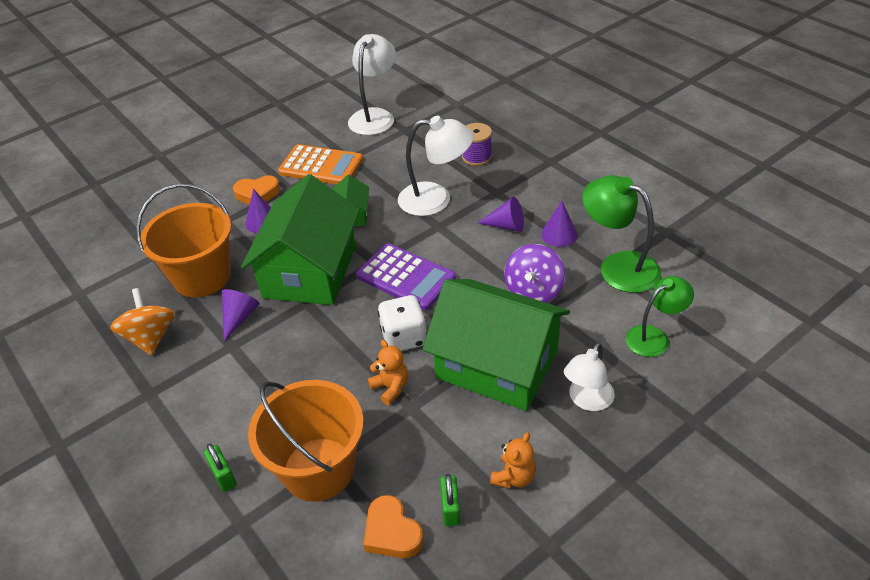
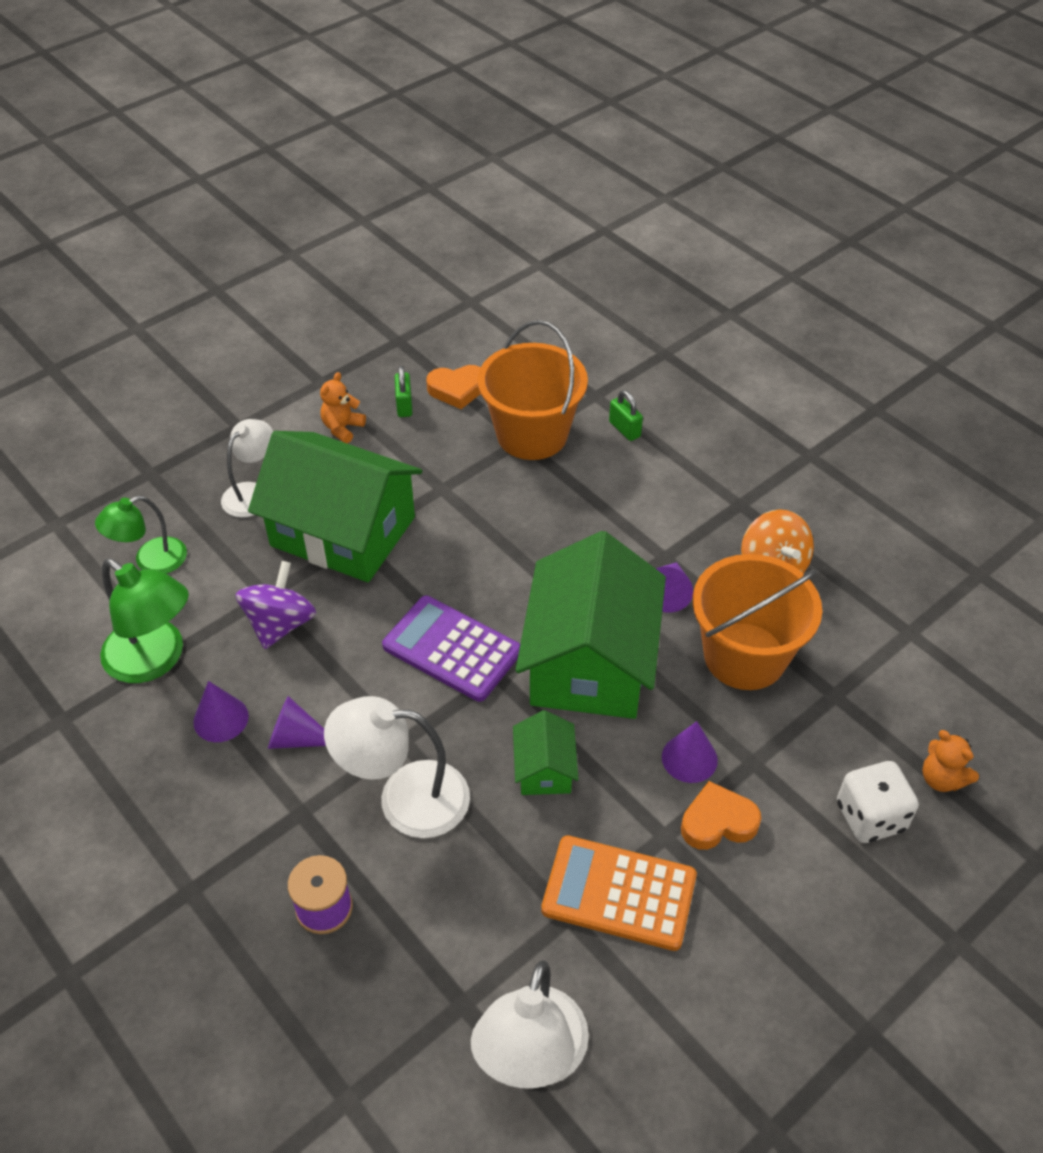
camera: 175 degrees right, 5 degrees up
orange heart [364,495,423,558] -> orange heart turned 120 degrees clockwise [426,365,481,409]
orange teddy bear [368,340,408,405] -> orange teddy bear moved to [922,730,979,792]
white dice [378,295,427,351] -> white dice moved to [837,761,919,843]

